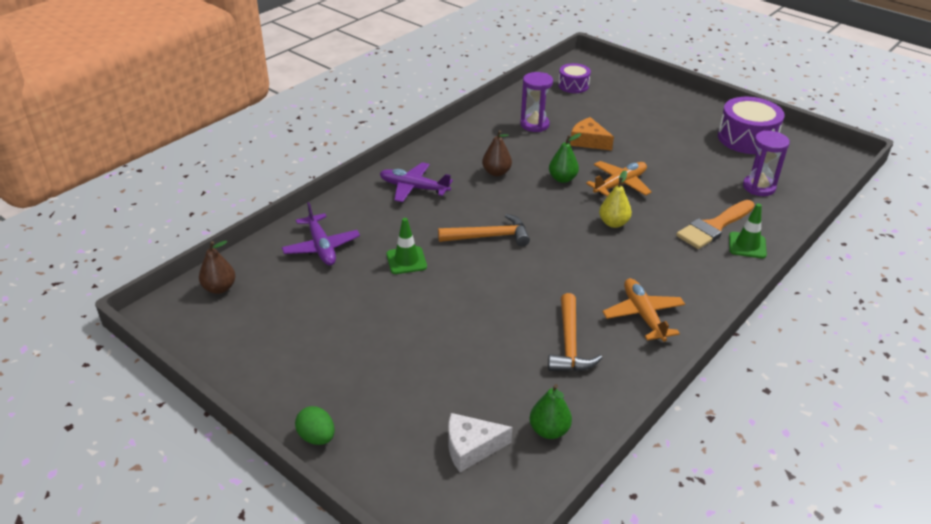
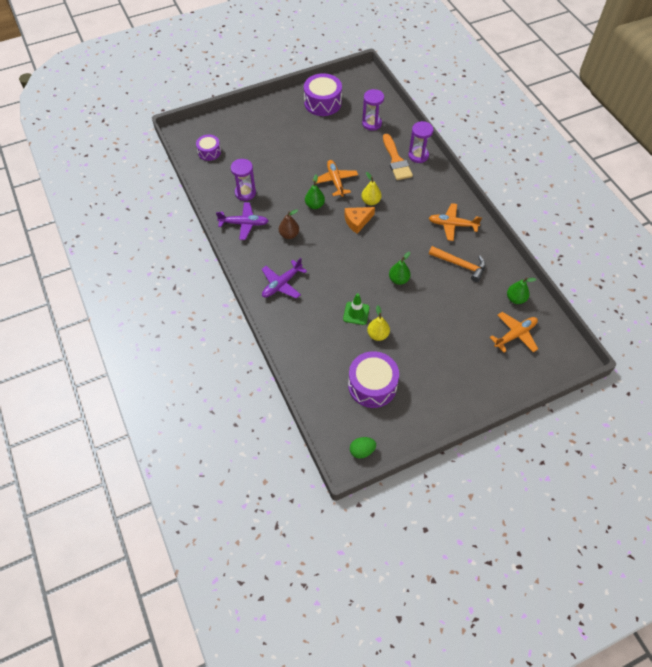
camera: 65 degrees left, 20 degrees up
brown pear [199,241,236,294] -> none
purple plane [282,202,360,266] -> purple plane moved to [216,202,268,240]
green egg [295,406,335,445] -> green egg moved to [350,437,376,459]
orange hammer [438,214,530,246] -> none
white cheese [448,413,513,472] -> orange plane [490,312,538,352]
orange cheese [570,117,614,151] -> orange cheese moved to [344,207,375,234]
green traffic cone [729,203,767,259] -> purple hourglass [409,121,433,163]
none -> purple drum [348,351,399,408]
none -> yellow pear [367,305,390,341]
none -> green pear [389,252,411,285]

